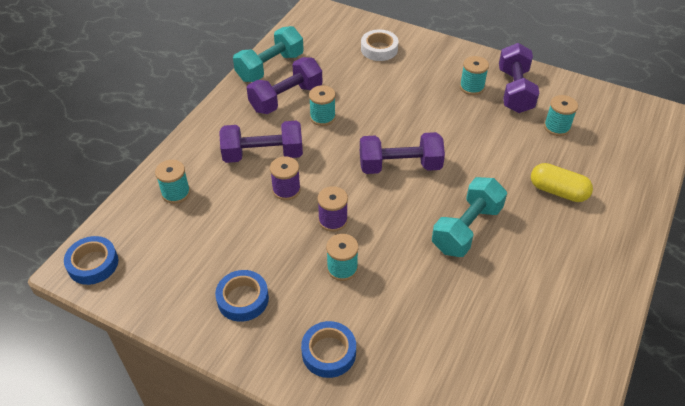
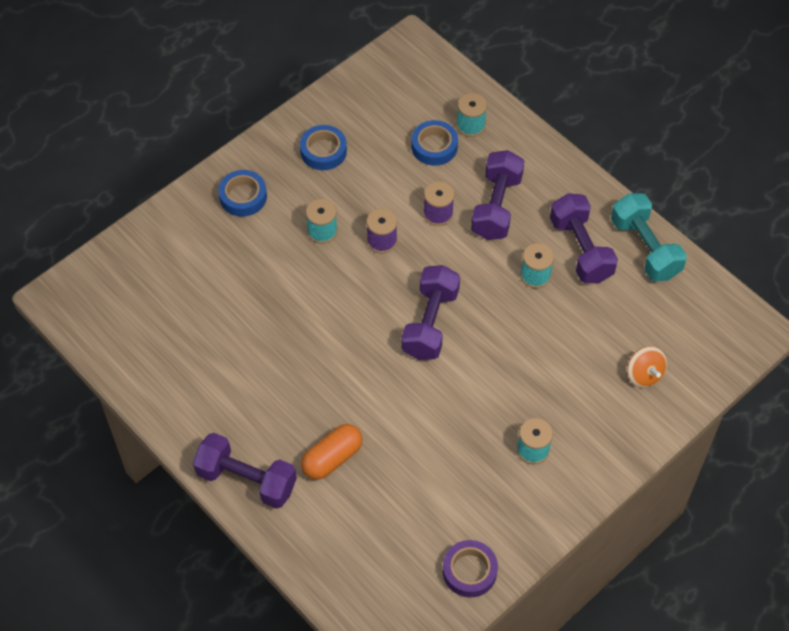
camera: 110 degrees right, 10 degrees up
blue tape [64,236,118,285] -> blue tape moved to [411,120,458,166]
white tape [361,29,399,61] -> orange spinning top [627,346,667,388]
turquoise dumbbell [432,177,507,257] -> none
purple dumbbell [499,43,539,113] -> purple dumbbell moved to [193,433,297,509]
yellow capsule [531,163,593,202] -> orange capsule [301,424,363,480]
turquoise spool [544,95,578,136] -> none
none -> purple tape [443,540,498,597]

